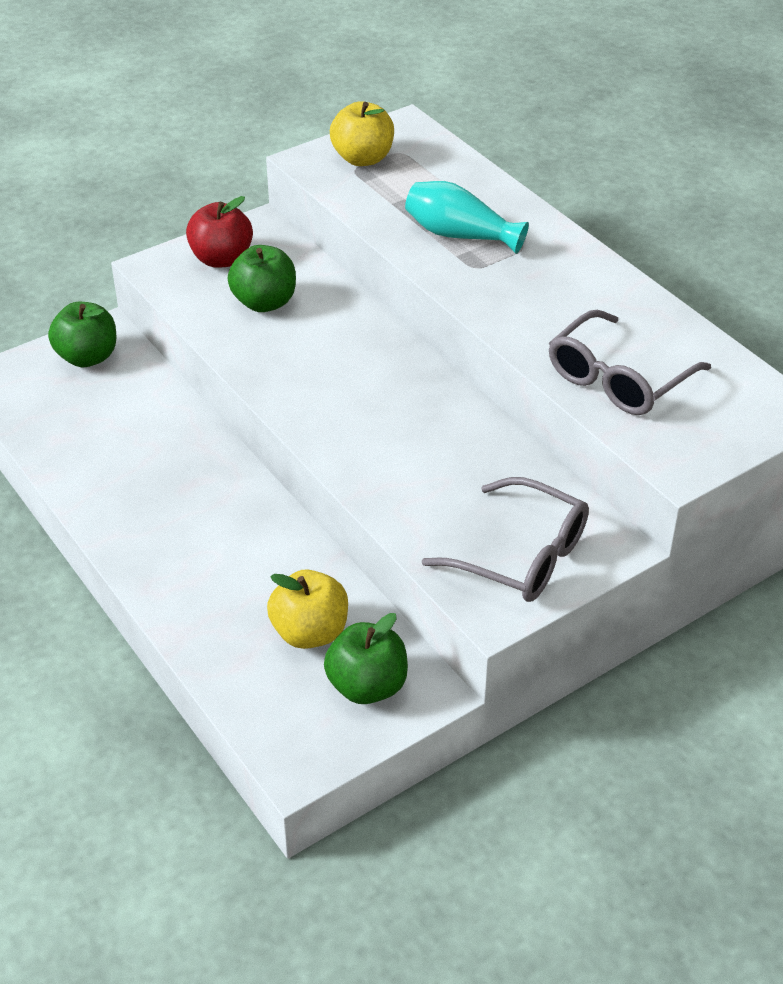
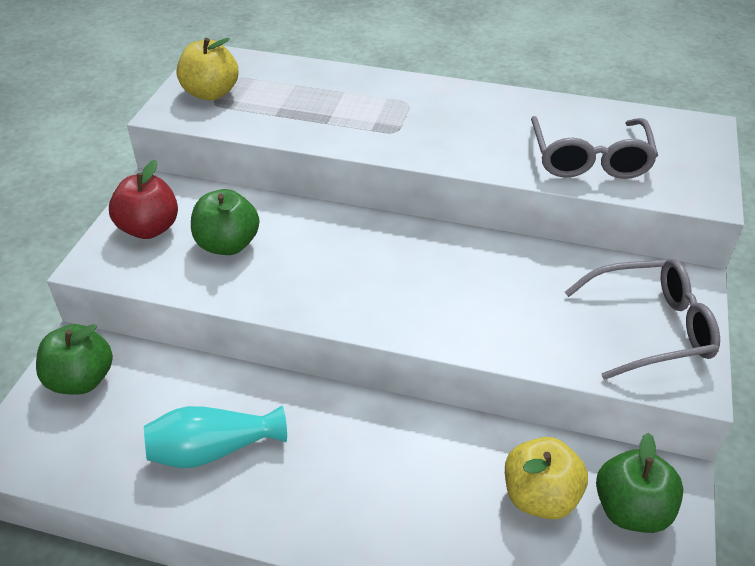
camera: 40 degrees left, 0 degrees up
turquoise vase [405,181,529,254] -> turquoise vase moved to [144,406,287,468]

